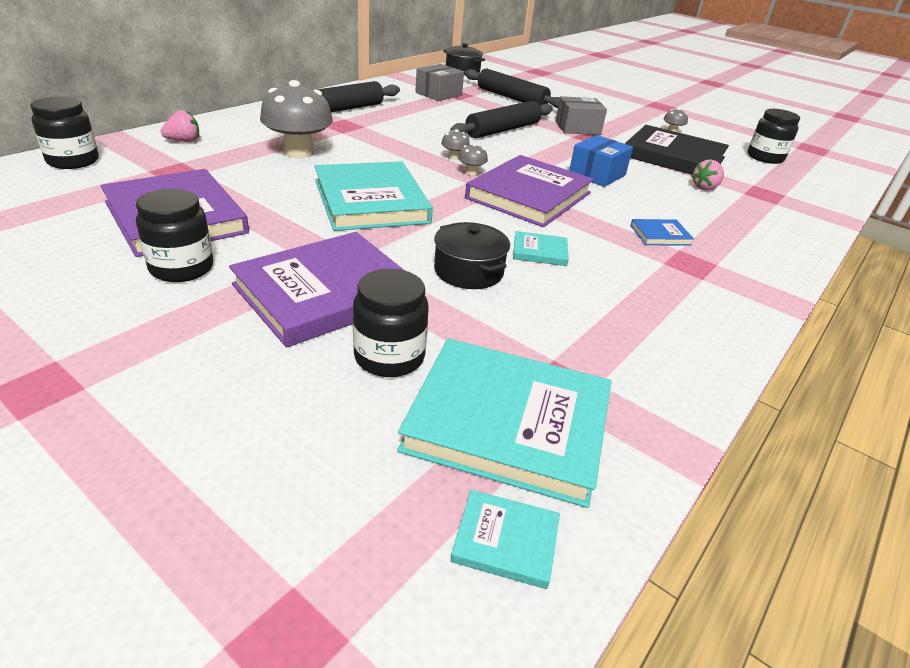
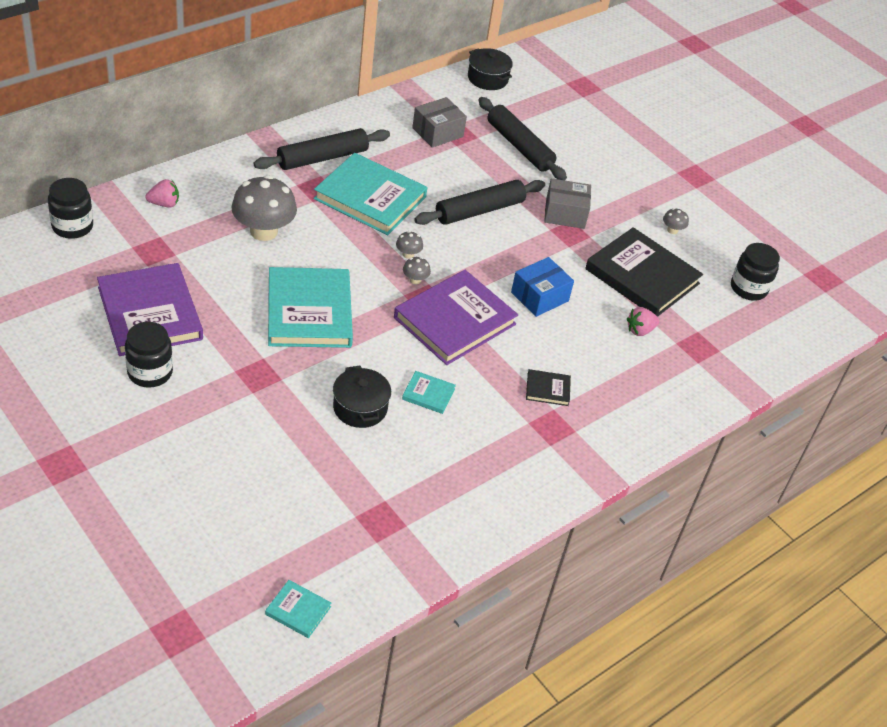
camera: 10 degrees right, 10 degrees up
purple book [229,232,405,347] -> none
black jar [353,269,429,377] -> none
turquoise book [397,338,611,508] -> turquoise book moved to [314,153,427,235]
blue book [630,219,694,246] -> black book [526,369,571,406]

